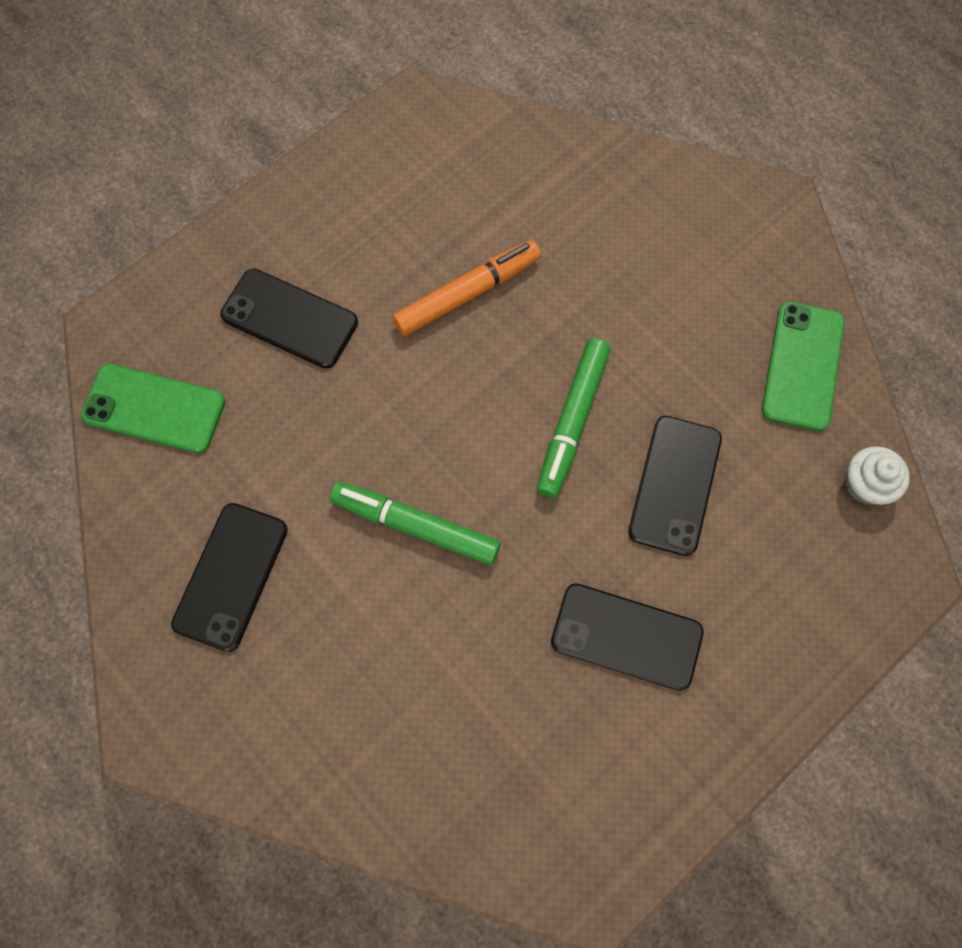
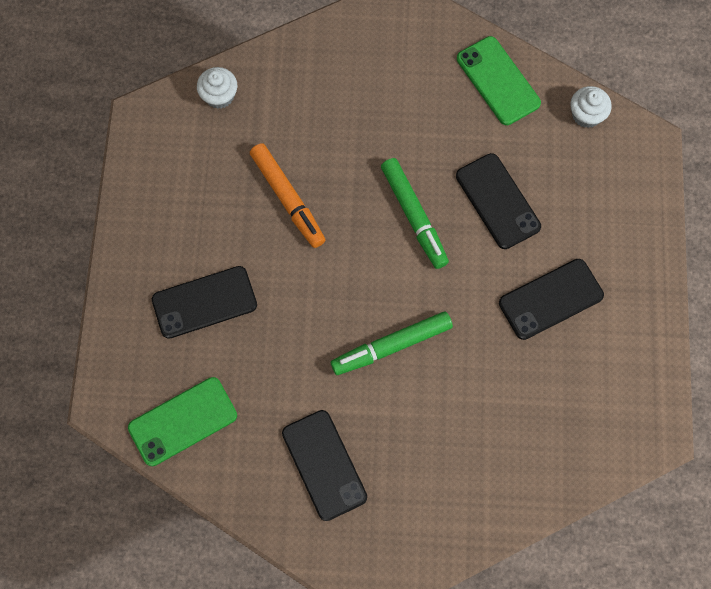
camera: 45 degrees left, 0 degrees up
orange marker [393,240,541,336] -> orange marker turned 135 degrees clockwise [250,143,325,248]
none -> white cupcake [197,67,237,109]

